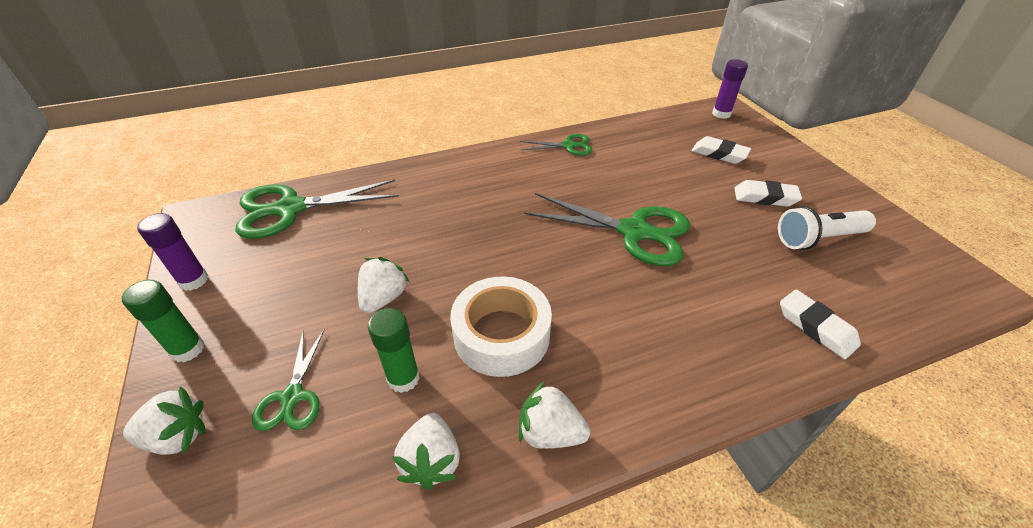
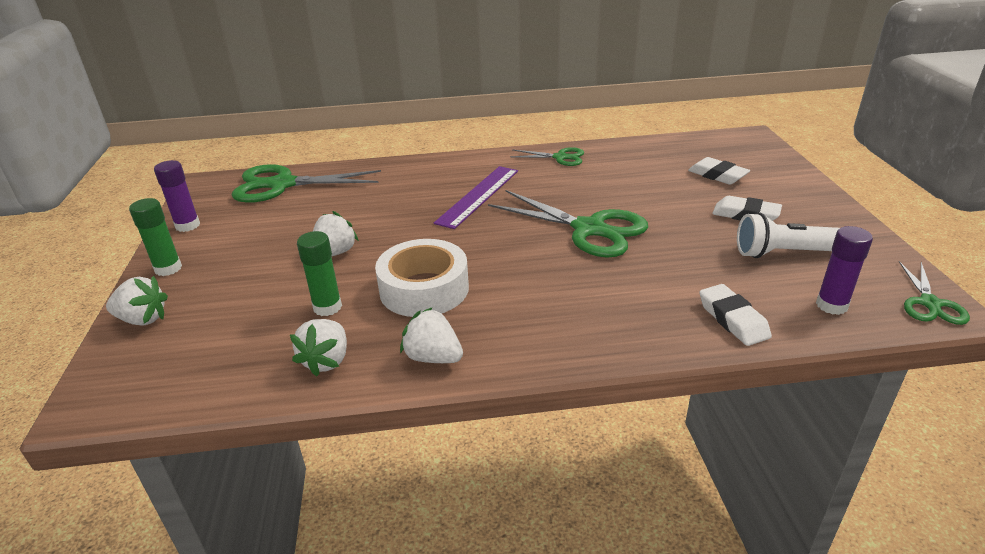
camera: 15 degrees right, 10 degrees down
green scissors [252,329,325,431] -> green scissors moved to [899,261,970,325]
purple glue stick [712,59,748,119] -> purple glue stick moved to [816,226,873,315]
none -> purple ruler [434,166,518,229]

